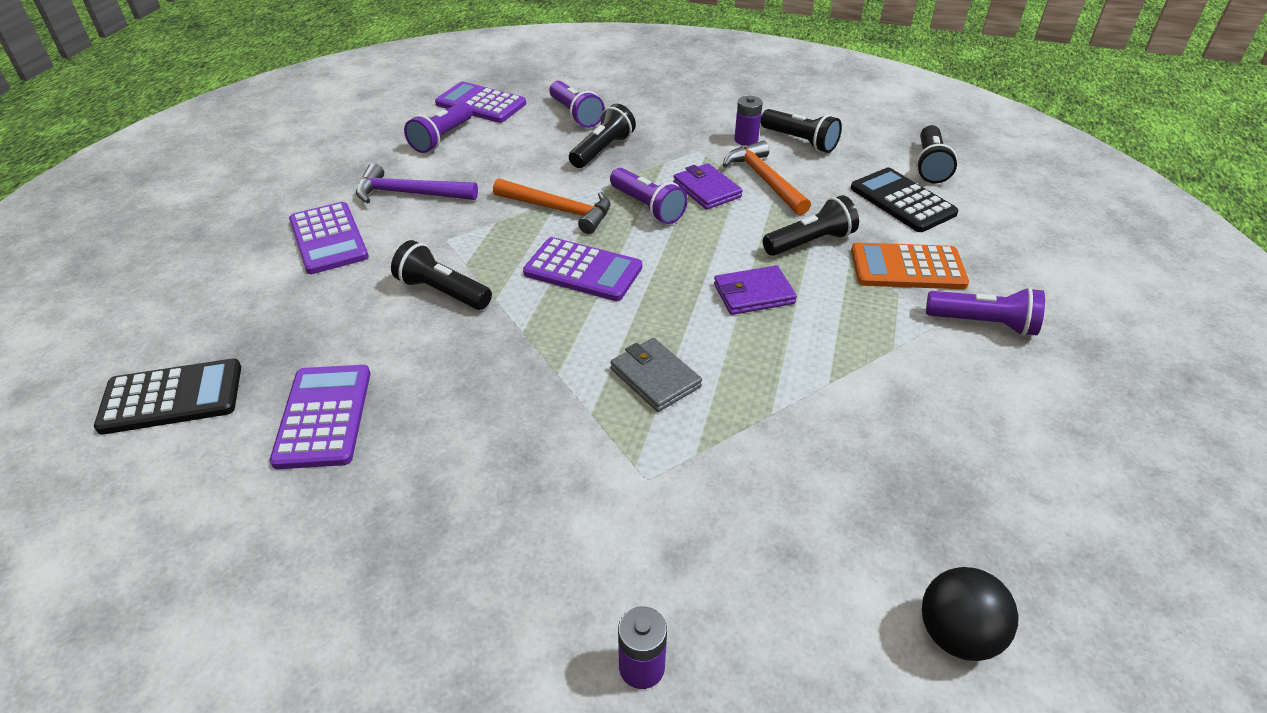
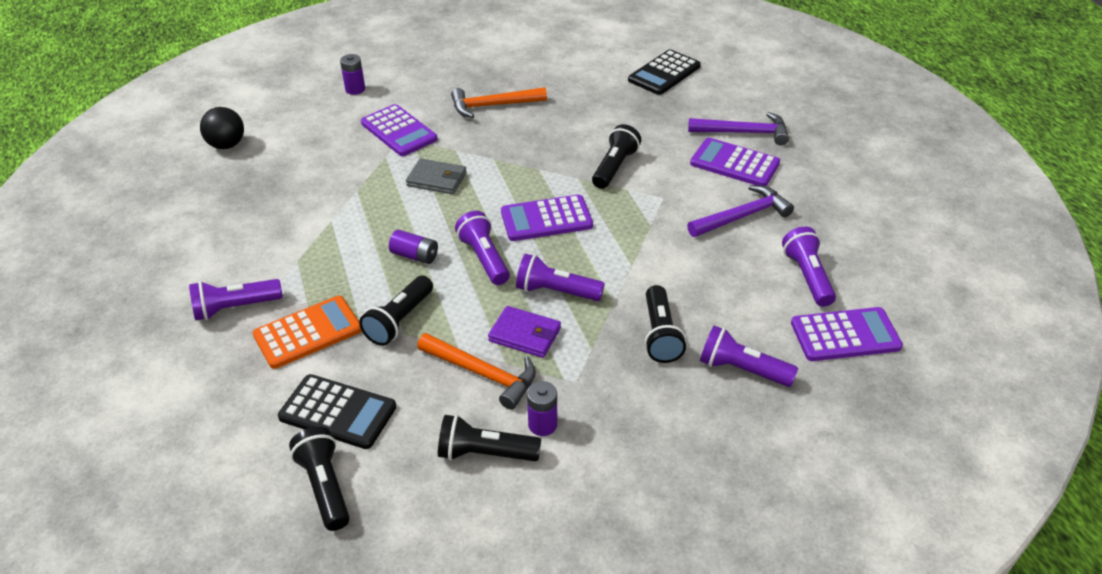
camera: 145 degrees right, 0 degrees up
purple calculator [270,365,370,469] -> purple calculator moved to [361,104,438,156]
black flashlight [391,240,492,310] -> black flashlight turned 60 degrees counterclockwise [592,124,641,189]
orange hammer [493,178,611,234] -> orange hammer moved to [451,87,547,118]
purple wallet [714,265,797,315] -> purple battery [389,230,438,264]
none -> purple flashlight [455,211,510,285]
none -> purple hammer [688,112,789,146]

